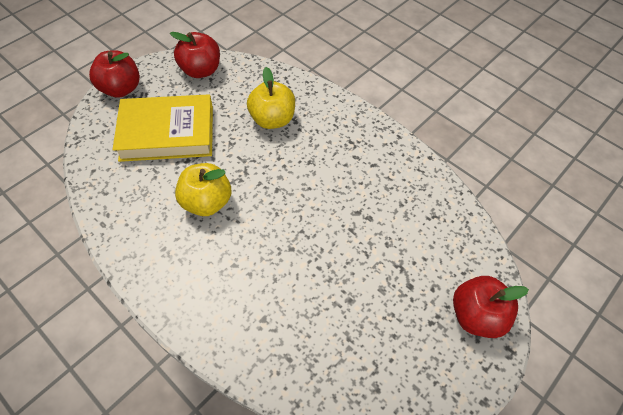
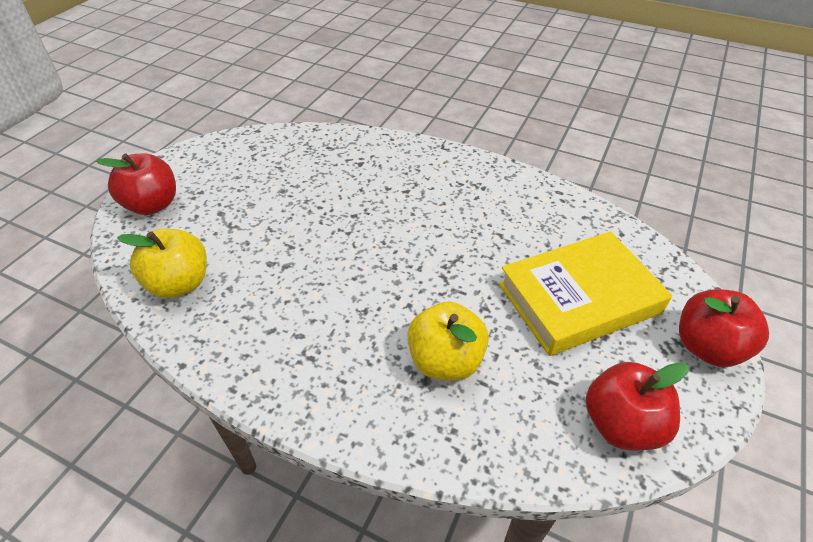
camera: 165 degrees right, 10 degrees down
yellow apple [175,163,231,216] -> yellow apple moved to [117,229,207,298]

